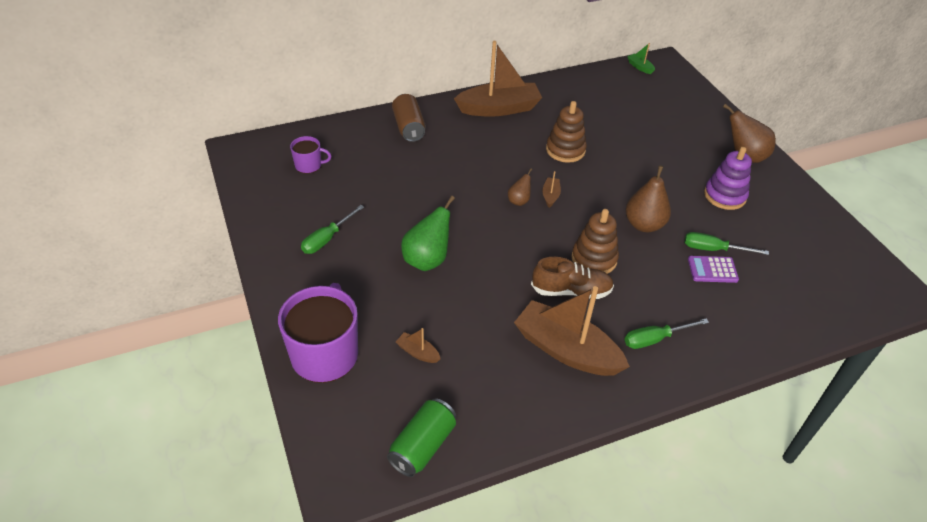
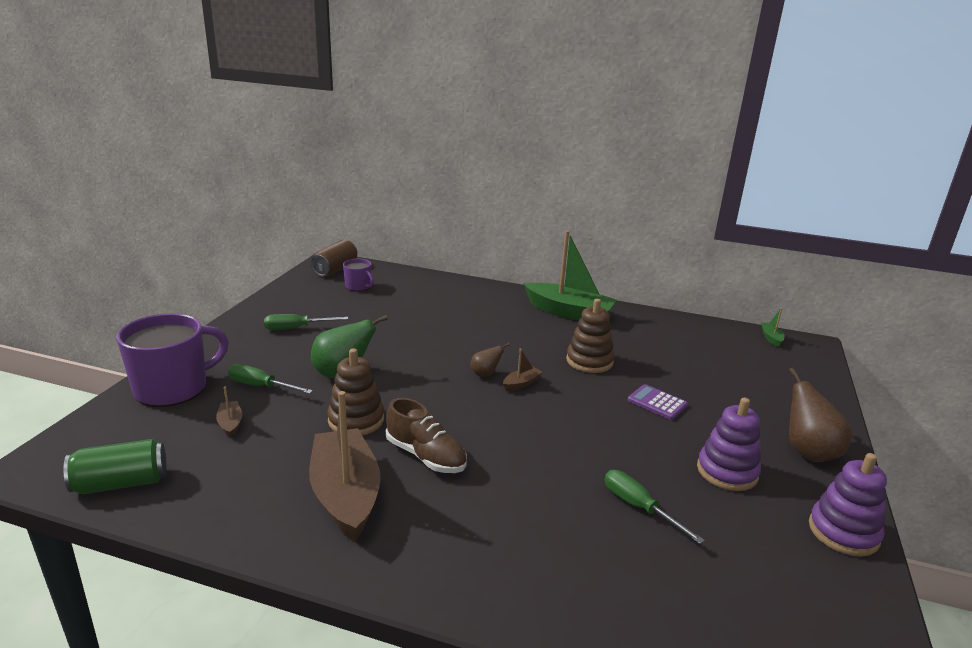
camera: 40 degrees right, 20 degrees down
brown can [392,94,426,142] -> brown can moved to [311,240,357,276]
brown boat [454,41,542,117] -> green boat [524,230,617,321]
brown stacking toy [572,209,619,274] -> brown stacking toy moved to [327,348,384,435]
green screwdriver [624,319,709,349] -> green screwdriver moved to [228,364,313,394]
brown pear [625,165,671,232] -> none
purple calculator [688,256,739,283] -> purple calculator moved to [628,384,688,420]
none -> purple stacking toy [809,453,887,557]

